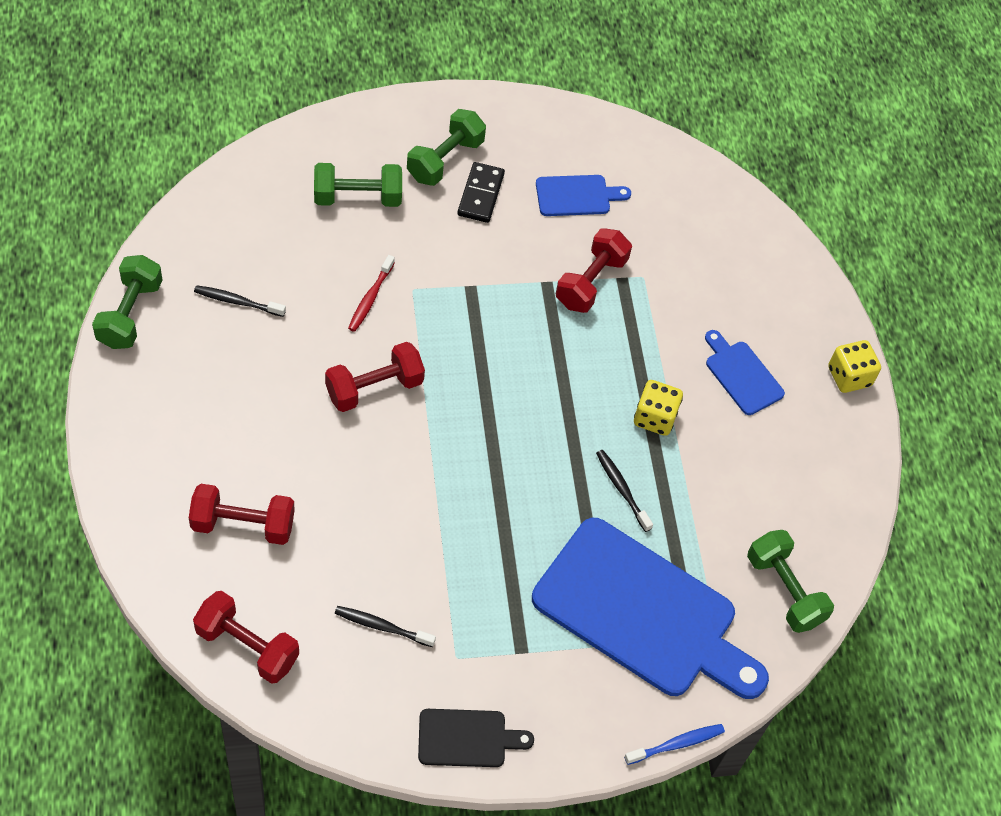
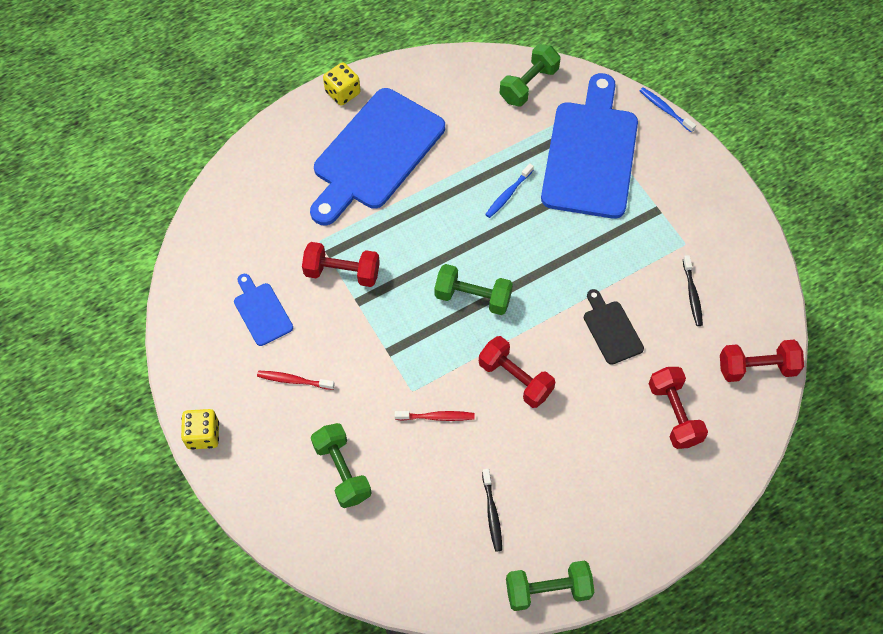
camera: 105 degrees left, 5 degrees up
red dumbbell [193,591,299,684] -> red dumbbell turned 75 degrees clockwise [720,340,804,382]
green dumbbell [407,109,486,186] -> green dumbbell moved to [435,264,513,315]
black cutting board [418,709,534,767] -> black cutting board moved to [584,289,644,365]
black domino [457,162,505,223] -> red toothbrush [257,371,335,390]
black toothbrush [596,450,653,532] -> blue toothbrush [485,163,534,218]
yellow dice [634,380,683,436] -> yellow dice moved to [181,409,219,450]
blue cutting board [705,330,785,415] -> blue cutting board [310,88,445,225], size x2.22

